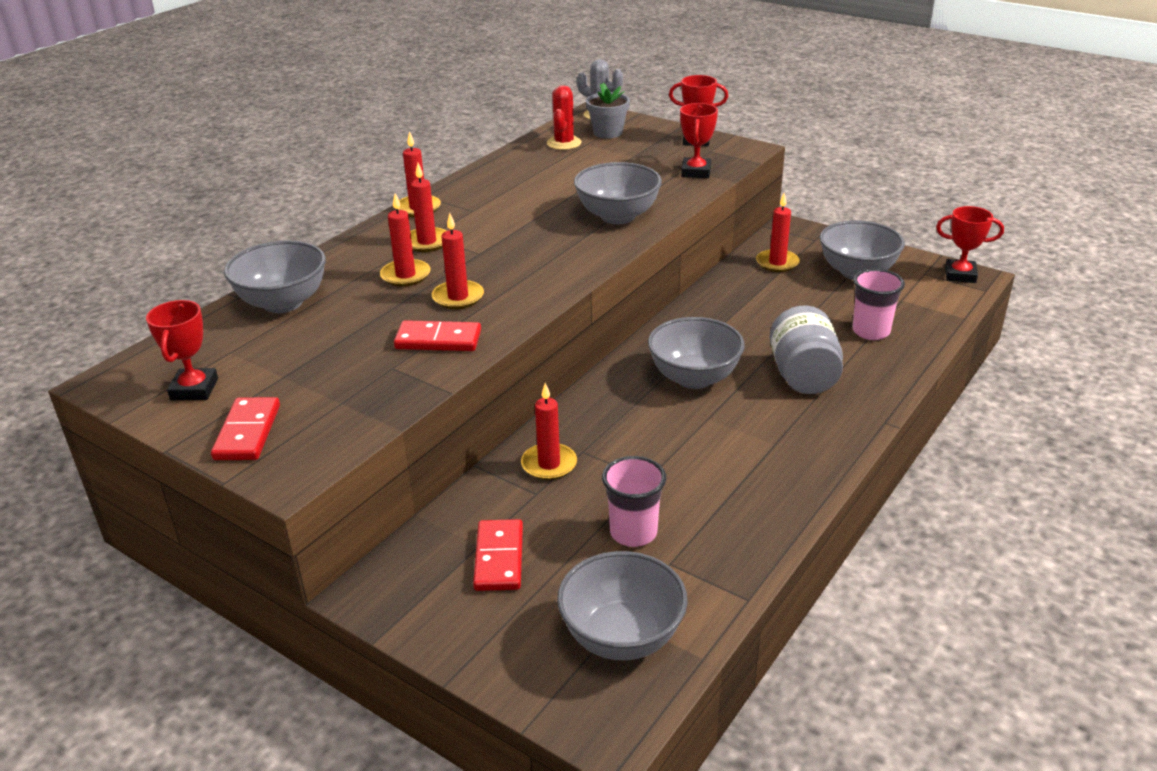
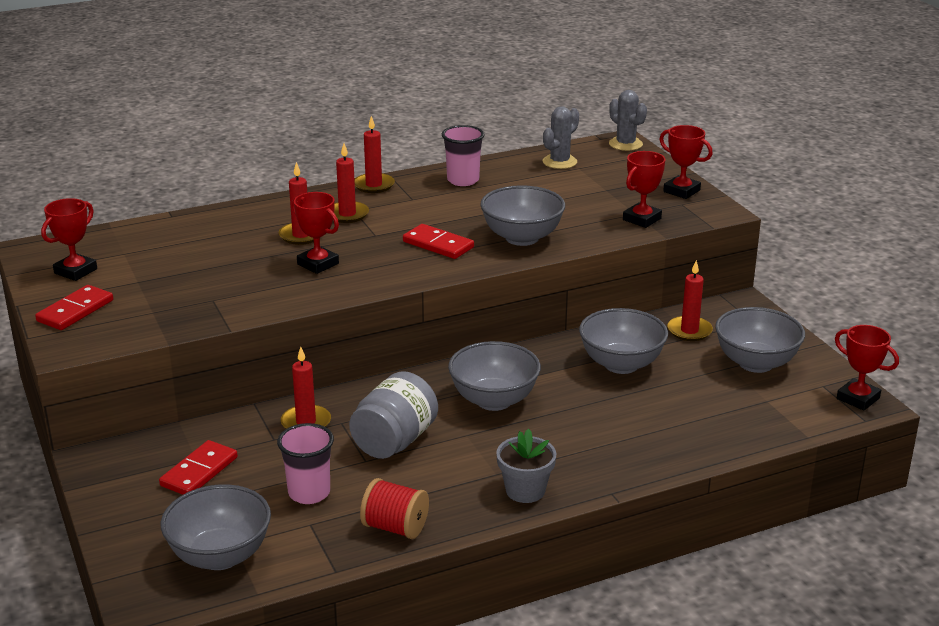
camera: 30 degrees right, 5 degrees down
grey bowl [224,241,326,313] -> grey bowl moved to [579,308,668,374]
red domino [394,320,481,351] -> red domino moved to [403,224,474,259]
red candle [432,213,484,309] -> red trophy [292,192,339,274]
red cactus [547,85,582,150] -> grey cactus [543,106,579,169]
grey flower pot [586,83,630,139] -> grey flower pot moved to [496,429,556,503]
grey jar [770,306,843,394] -> grey jar moved to [349,371,438,459]
pink cup [852,269,905,340] -> pink cup moved to [442,125,485,186]
none -> red spool [360,478,429,539]

